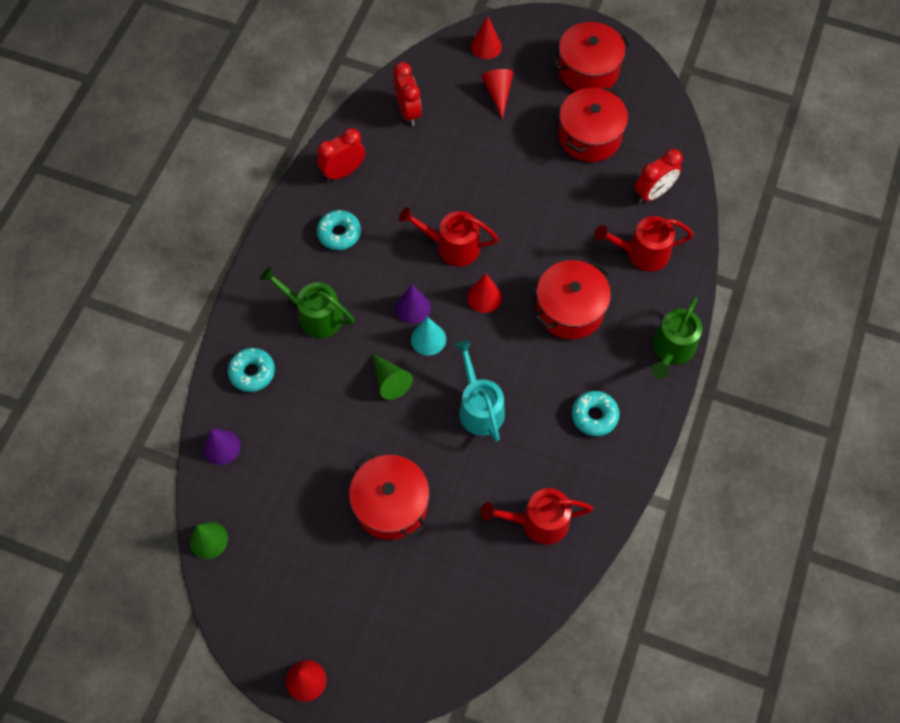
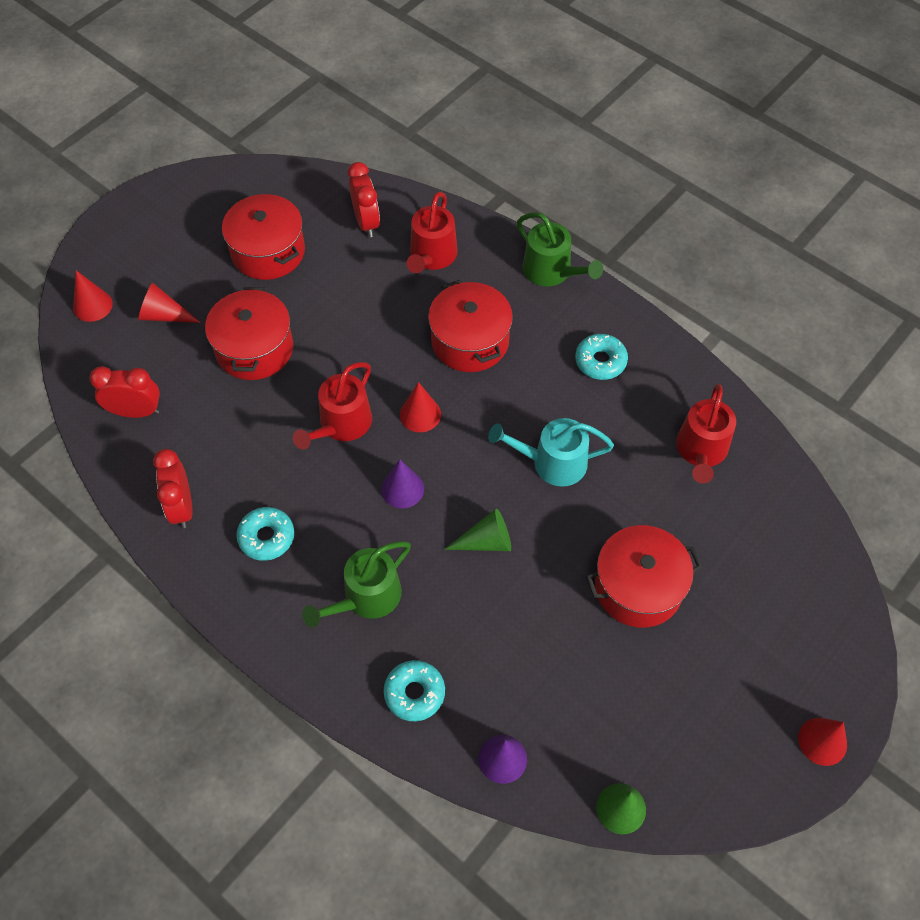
camera: 70 degrees left, 5 degrees down
turquoise cone [411,317,446,356] -> none
red pot [551,22,632,91] -> red pot moved to [205,287,293,380]

